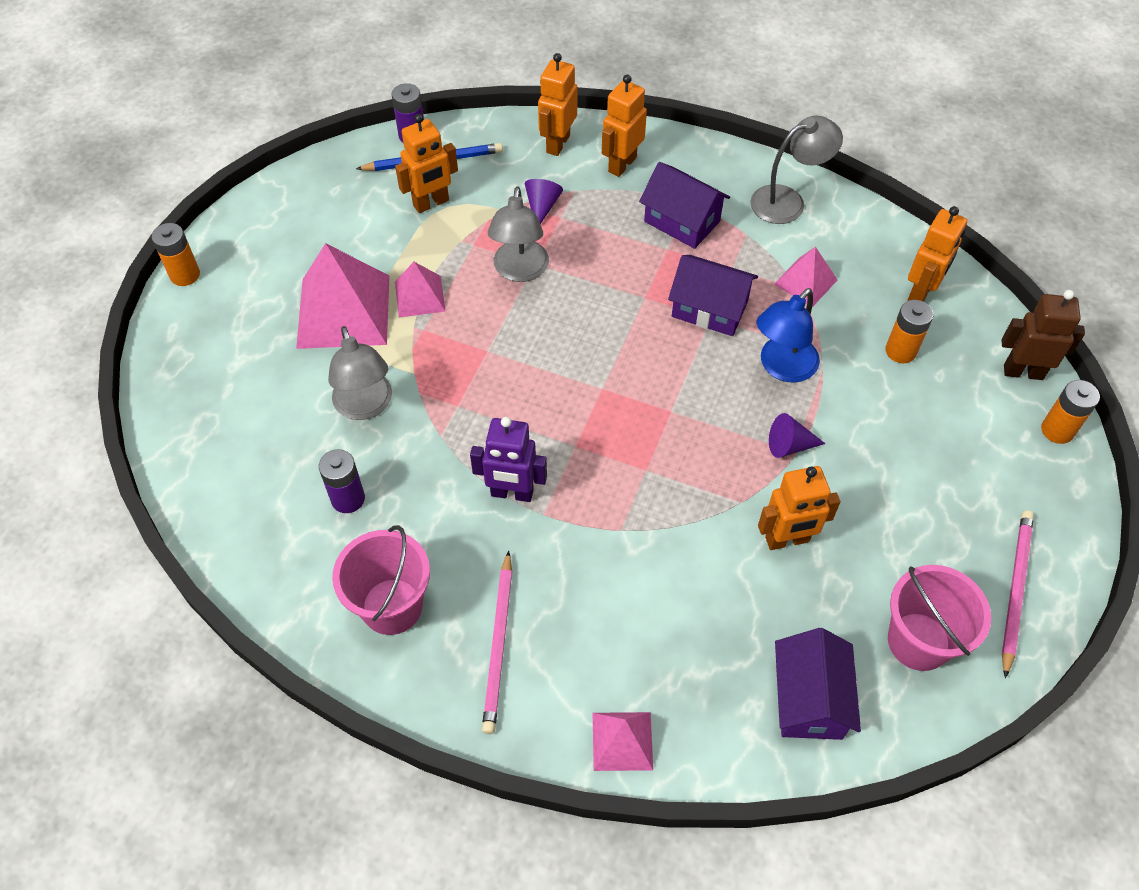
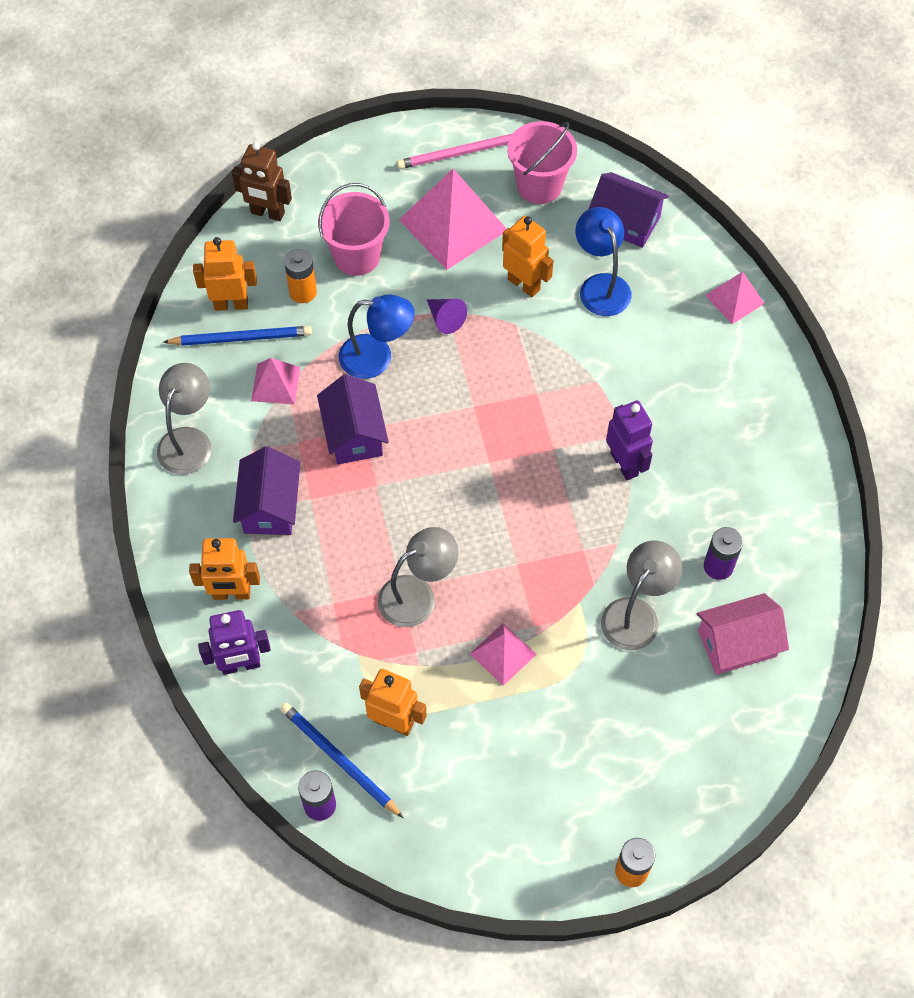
camera: 125 degrees left, 5 degrees up
pink pyramid [296,243,390,349] -> pink pyramid moved to [399,169,507,270]
pink bucket [332,525,430,635] -> pink bucket moved to [318,183,390,276]
pink pencil [482,551,512,734] -> none
purple cone [525,179,563,224] -> none
orange robot [538,53,578,156] -> purple robot [198,610,271,675]
grey lamp [750,116,843,224] -> grey lamp turned 75 degrees clockwise [157,363,211,475]
purple house [775,628,861,740] -> purple house turned 60 degrees clockwise [588,172,669,248]
brown robot [1001,290,1085,380] -> brown robot turned 45 degrees counterclockwise [232,142,292,221]
orange battery [1041,380,1100,444] -> none
none -> blue pencil [163,326,312,346]
none -> blue lamp [576,207,632,316]
none -> pink house [697,593,789,675]

